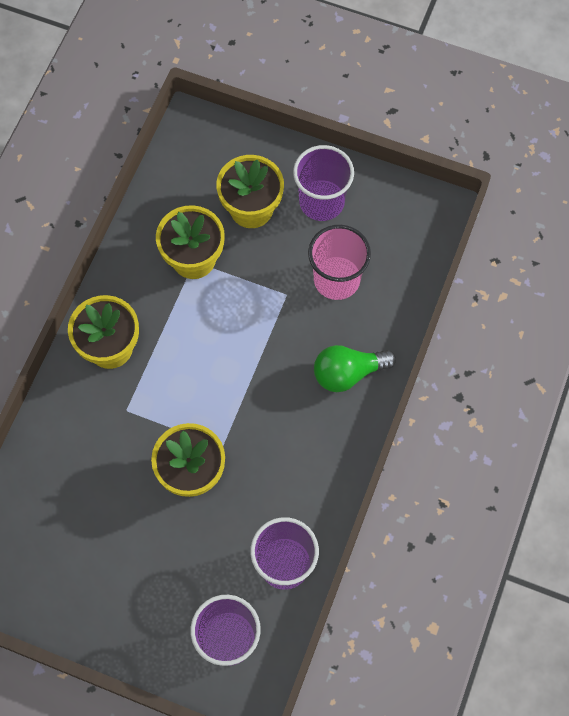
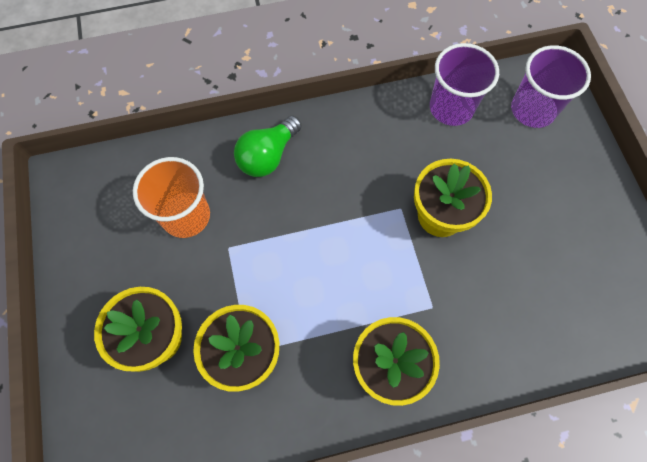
camera: 125 degrees left, 0 degrees up
purple cup [293,145,354,221] -> none
pink cup [308,225,371,300] -> orange cup [133,157,210,238]
green light bulb [314,345,396,392] -> green light bulb turned 90 degrees clockwise [234,115,302,177]

